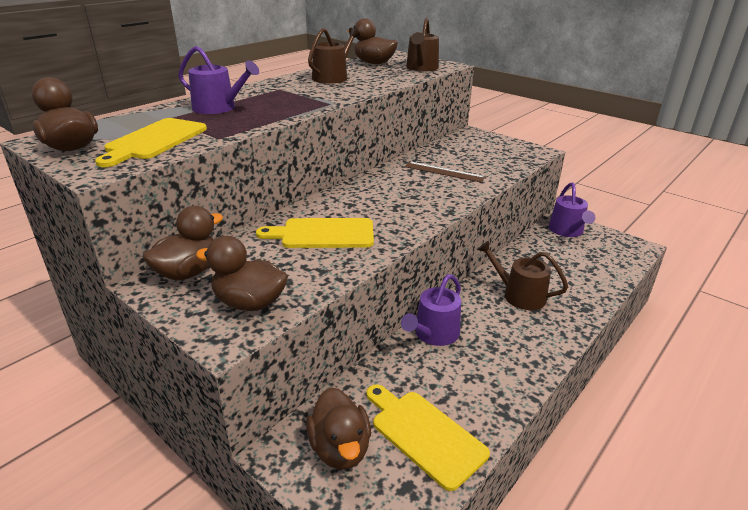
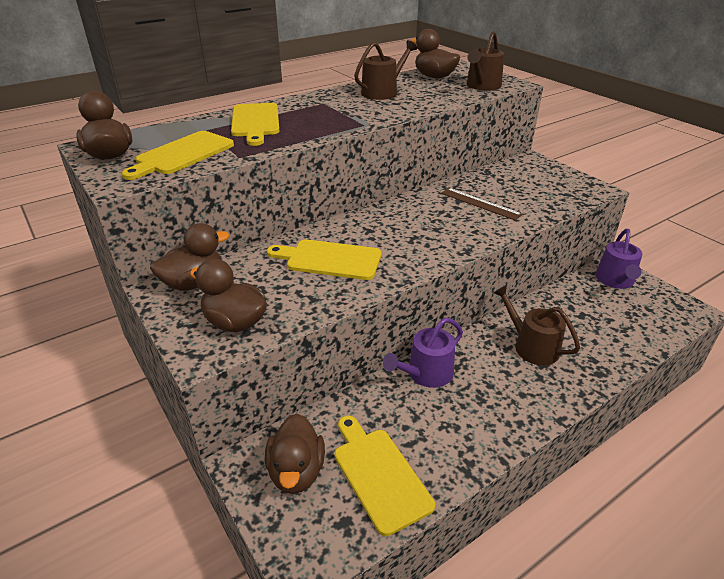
camera: 15 degrees right, 5 degrees up
purple watering can [178,46,259,114] -> yellow cutting board [231,103,280,146]

